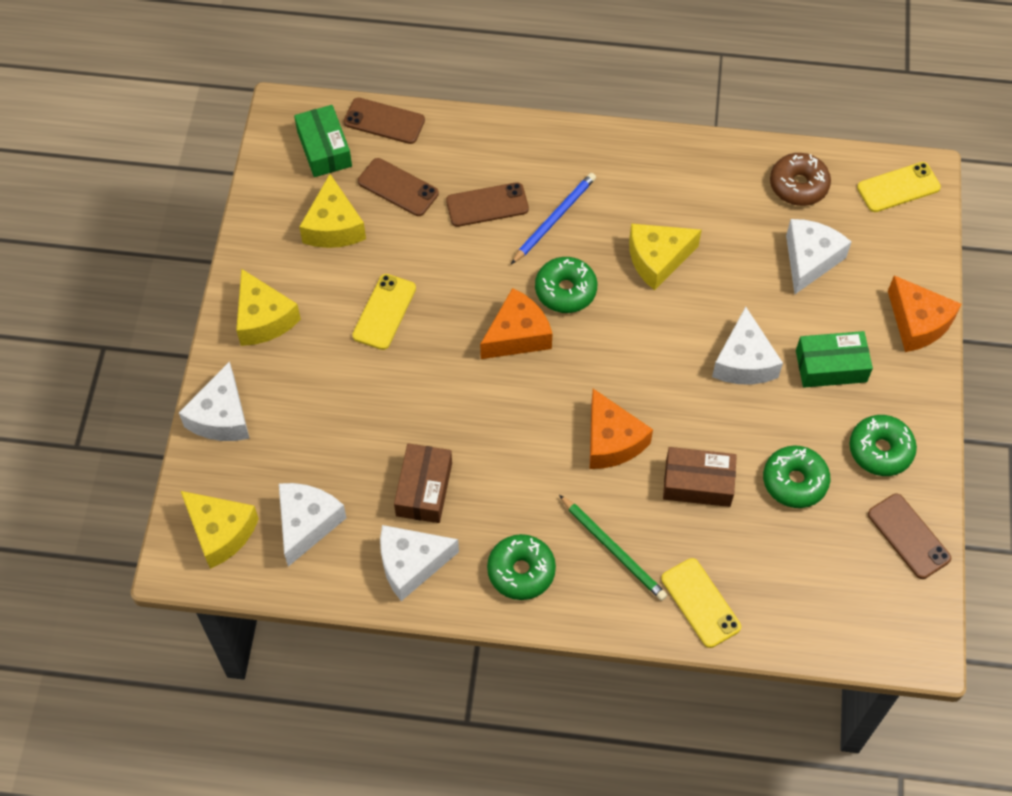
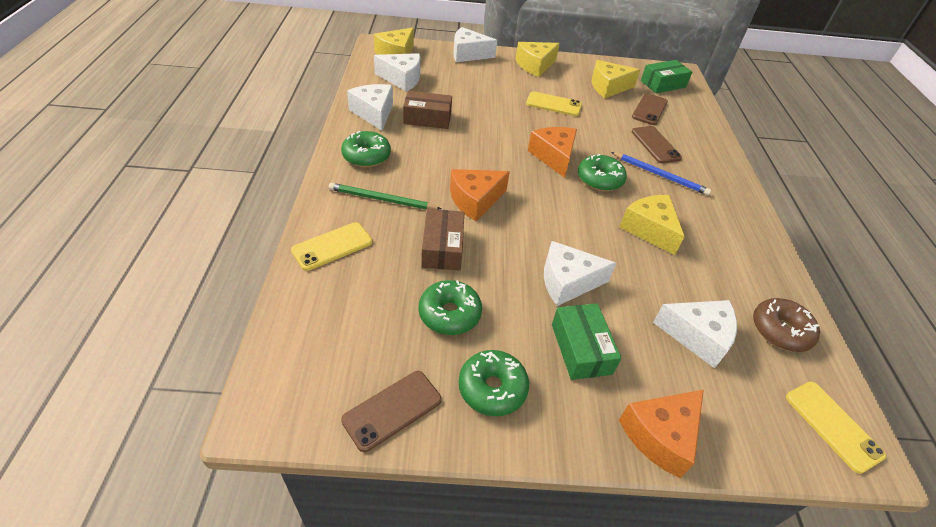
camera: 80 degrees right, 15 degrees down
brown phone [344,98,425,144] -> none
orange cheese [480,288,552,359] -> orange cheese turned 150 degrees counterclockwise [528,127,577,178]
green pencil [559,495,667,601] -> green pencil turned 60 degrees clockwise [328,183,441,210]

